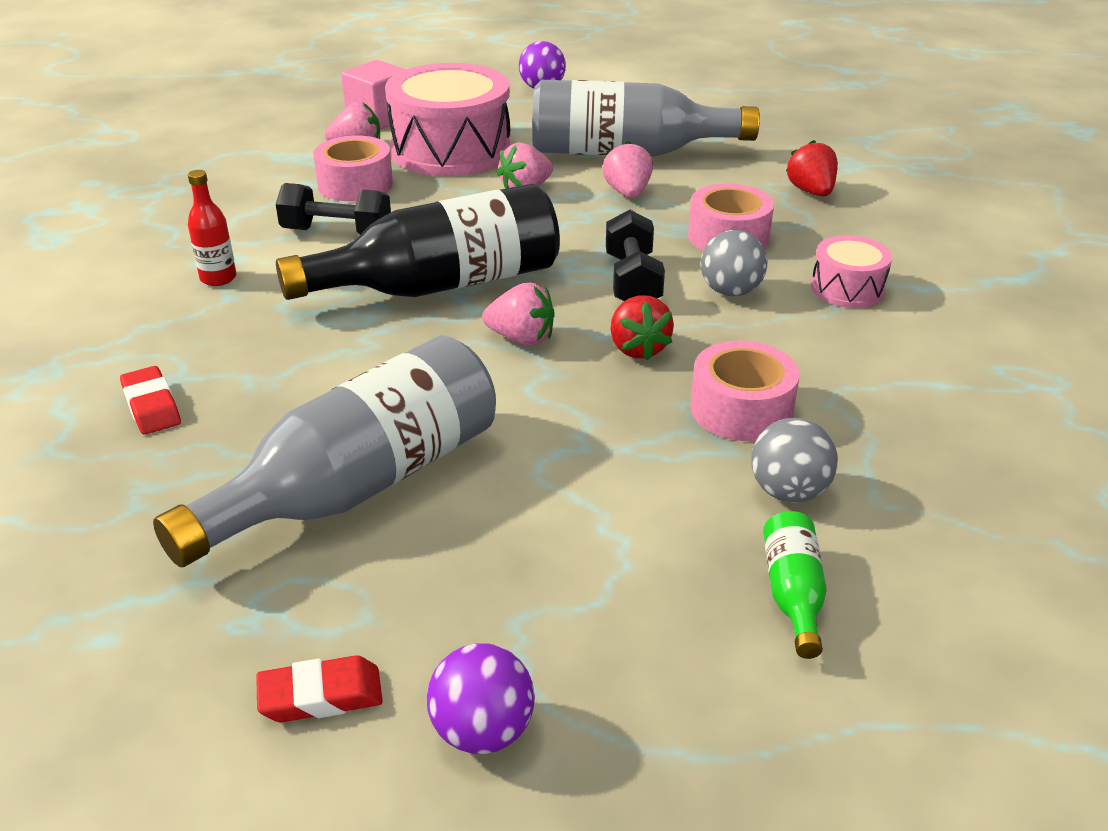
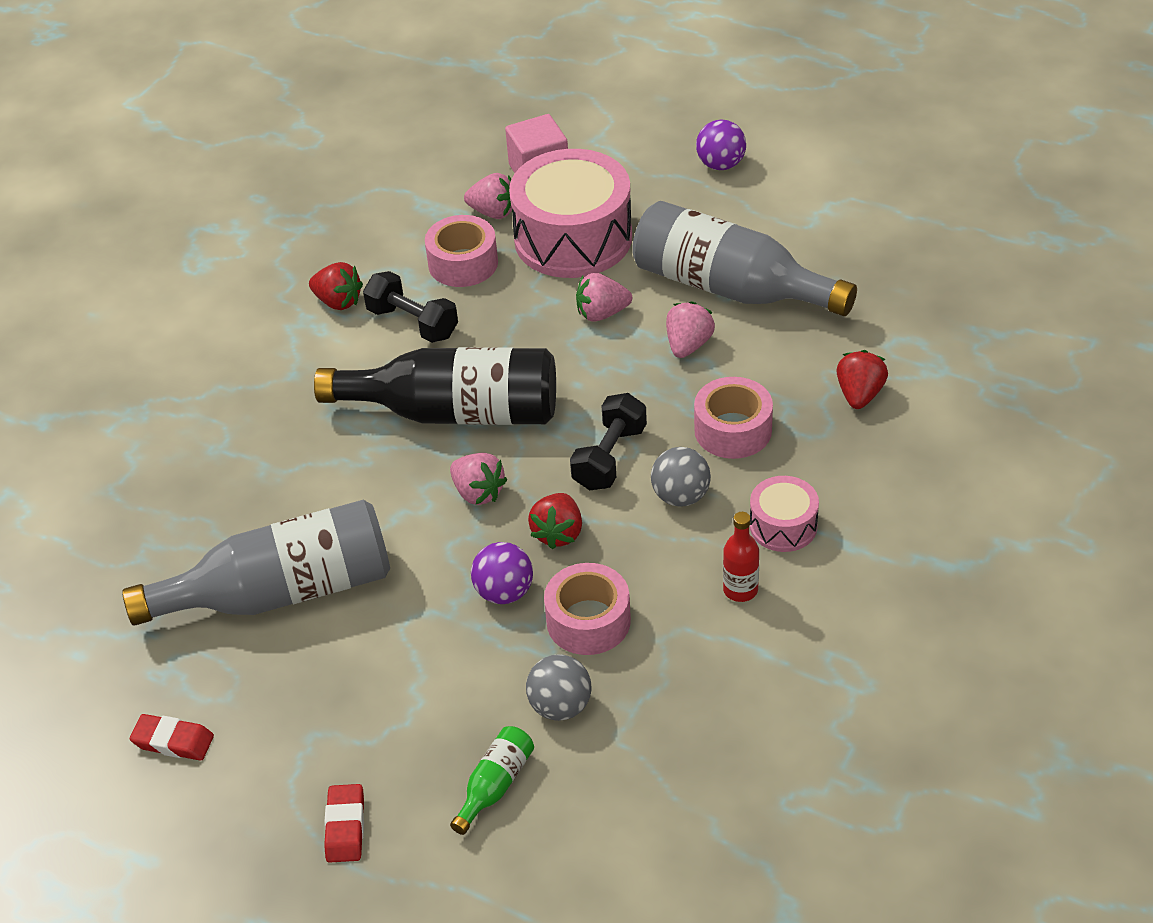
camera: 30 degrees right, 10 degrees up
red eraser [120,366,181,435] -> red eraser moved to [324,784,364,863]
red bottle [188,170,236,286] -> red bottle moved to [723,512,759,602]
purple ball [427,643,535,754] -> purple ball moved to [471,542,533,604]
none -> red strawberry [309,262,363,310]

